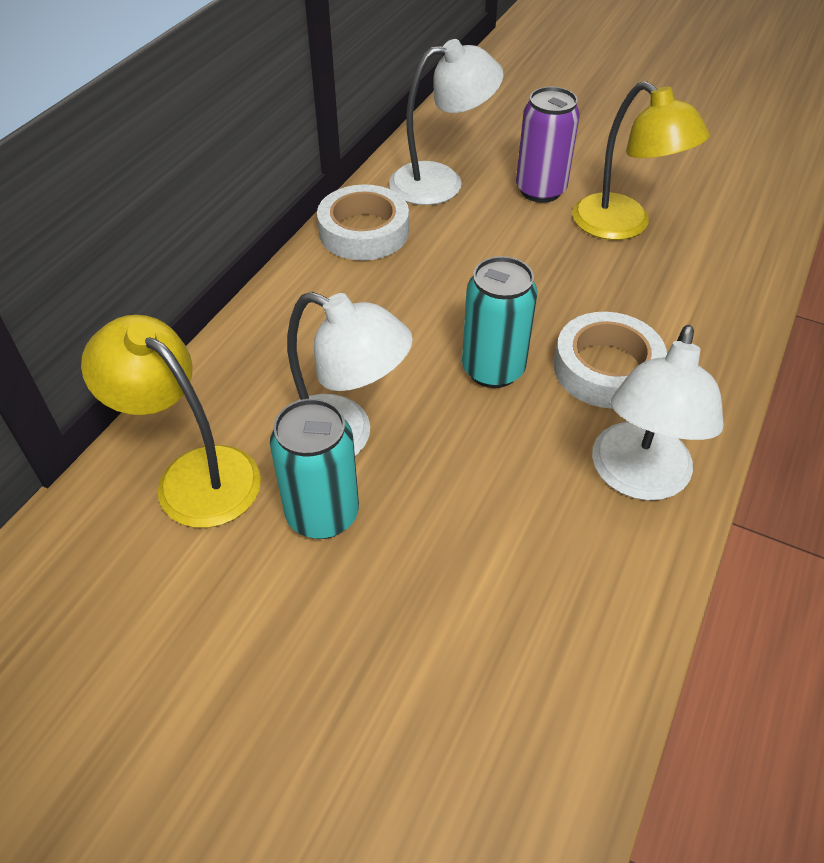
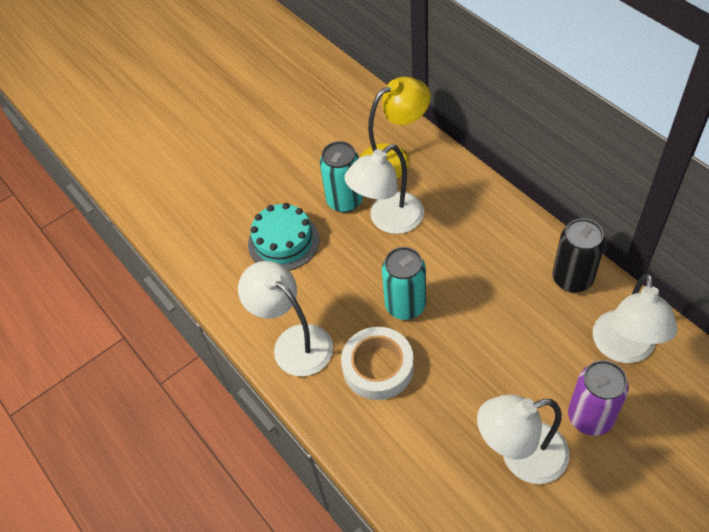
camera: 120 degrees right, 5 degrees up
white tape [317,184,409,260] -> black can [552,218,605,293]
yellow lamp [572,81,710,240] -> white lamp [477,395,569,484]
none -> turquoise cake [248,203,319,271]

